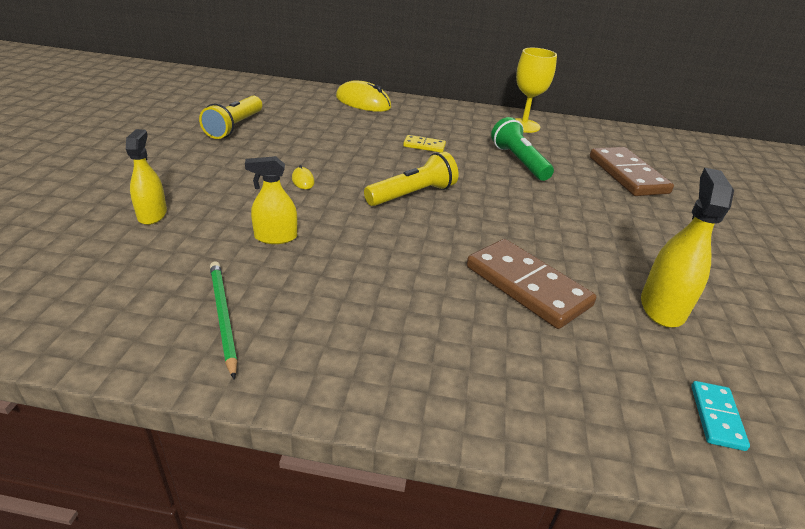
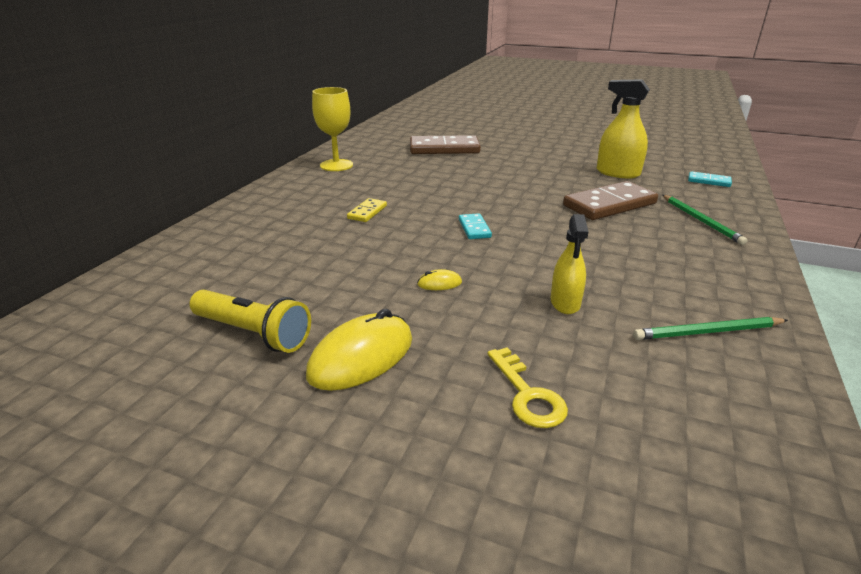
camera: 75 degrees left, 5 degrees down
yellow spray bottle [126,129,167,225] -> yellow key [487,347,568,428]
yellow mouse [336,80,391,112] -> yellow mouse moved to [306,309,412,391]
yellow flashlight [364,151,458,206] -> turquoise domino [459,213,492,239]
green flashlight [491,117,554,181] -> none
none -> green pencil [663,195,748,245]

